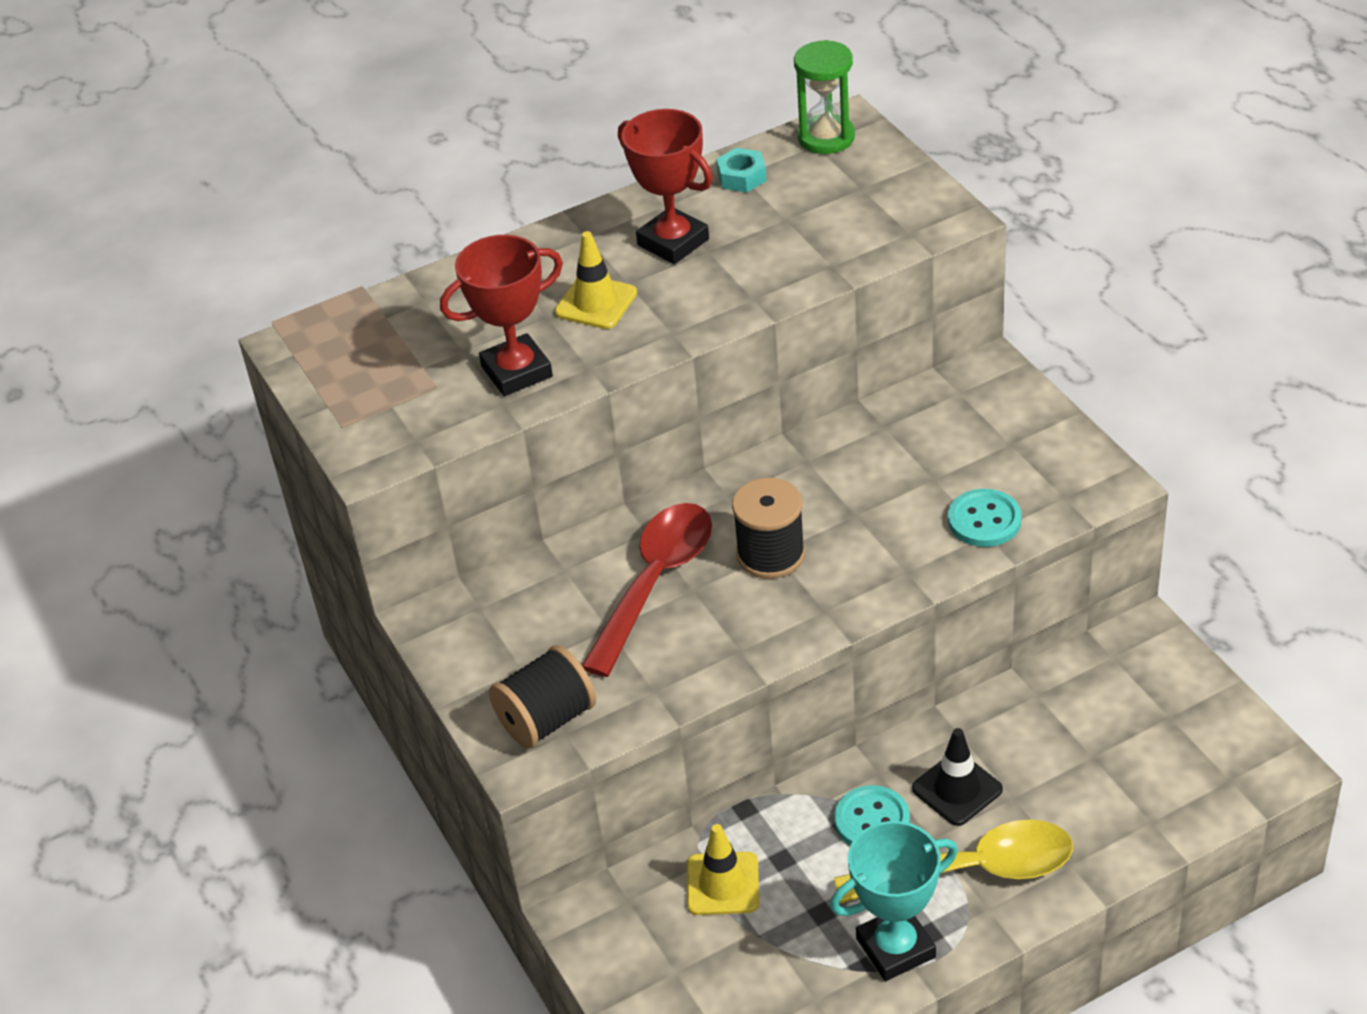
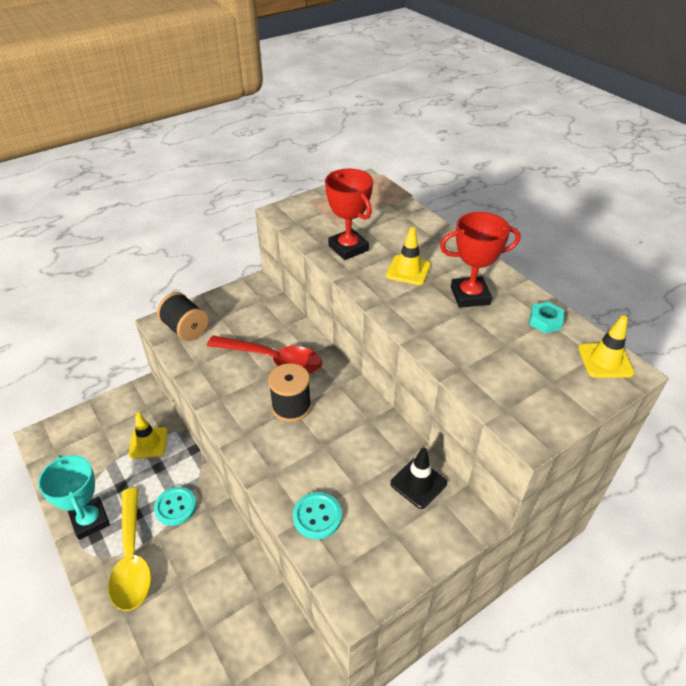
camera: 80 degrees right, 0 degrees up
red trophy [618,109,713,264] -> red trophy turned 45 degrees clockwise [440,212,521,308]
green hourglass [794,40,855,154] -> yellow traffic cone [578,316,634,378]
black traffic cone [912,728,1003,826] -> black traffic cone moved to [390,447,447,509]

